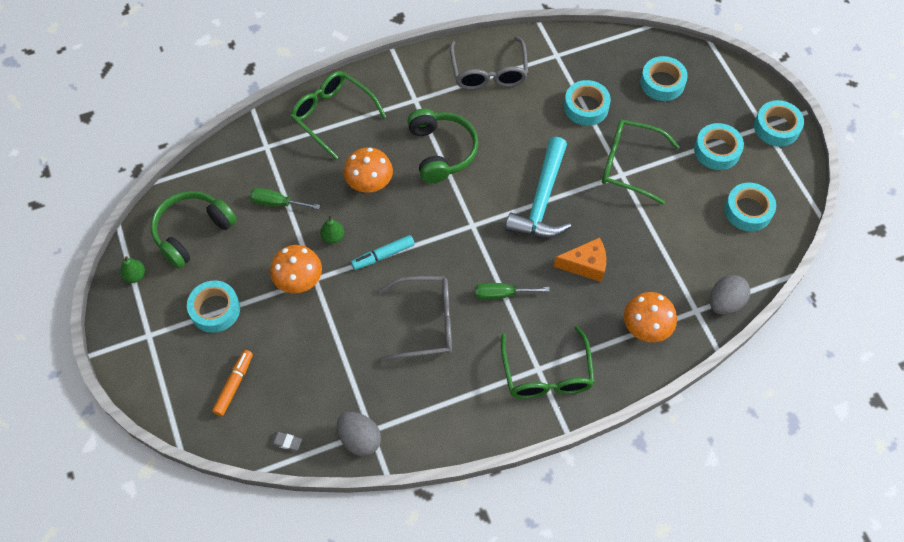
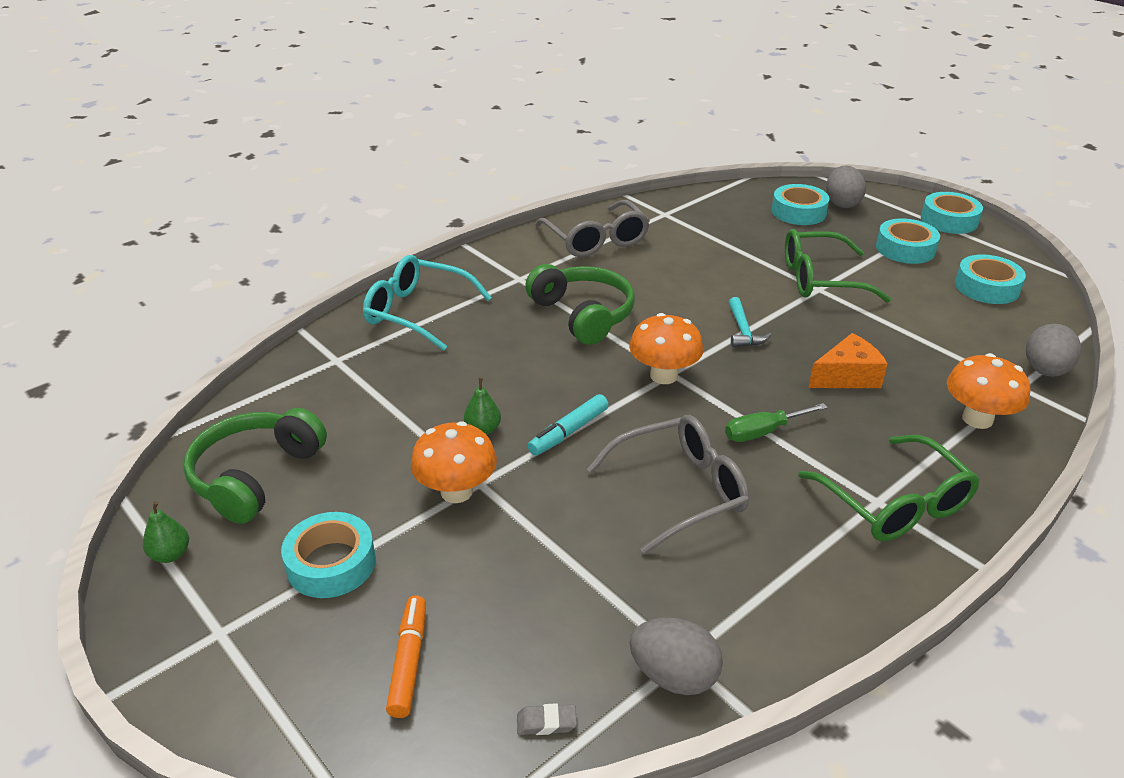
camera: 20 degrees left, 25 degrees down
green screwdriver [250,188,320,209] -> none
green glasses [291,71,386,159] -> turquoise glasses [363,255,492,351]
orange mushroom [344,147,393,192] -> orange mushroom moved to [629,313,703,384]
turquoise hammer [505,137,571,238] -> turquoise hammer [729,297,771,347], size x0.48
turquoise tape [564,80,611,126] -> none
none -> grey egg [826,166,866,208]

